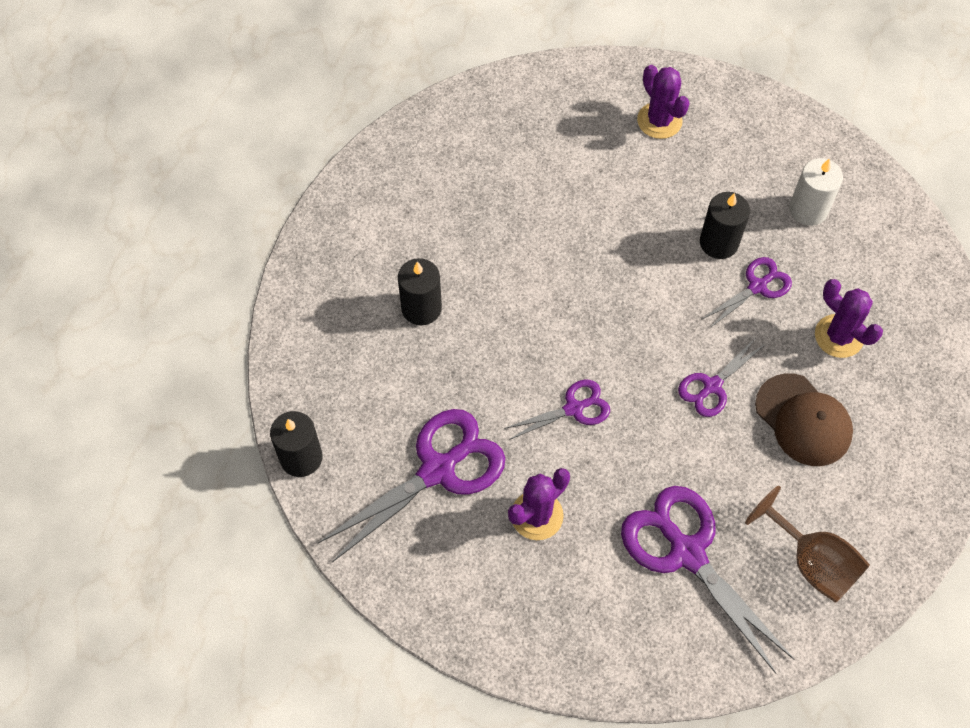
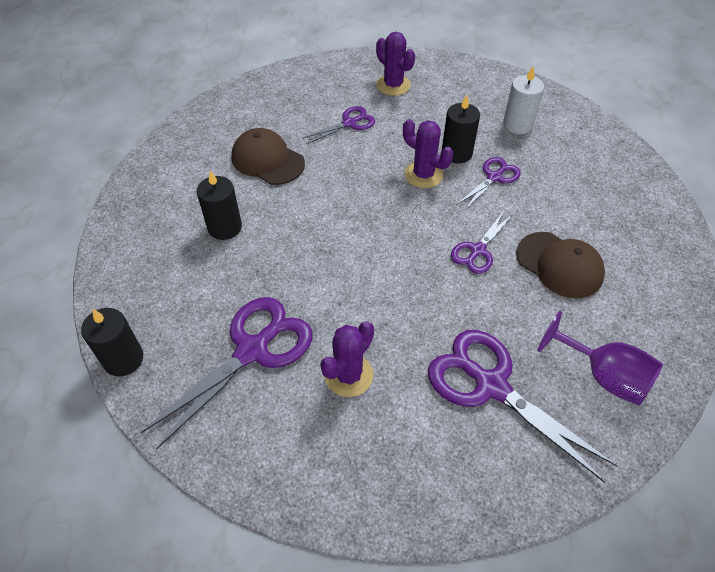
camera: 10 degrees left, 10 degrees down
purple scissors [504,380,610,440] -> purple scissors moved to [302,106,375,145]
brown goblet [745,485,870,603] -> purple goblet [538,311,663,405]
purple cactus [815,279,883,358] -> purple cactus moved to [403,119,453,188]
none -> brown cap [231,128,305,185]

